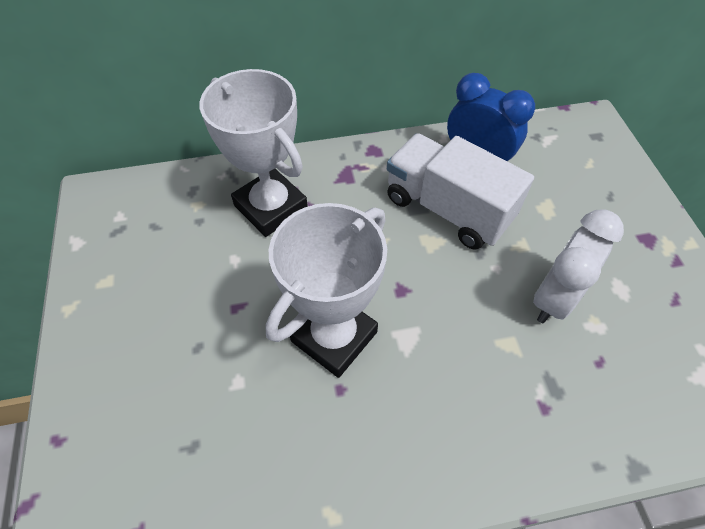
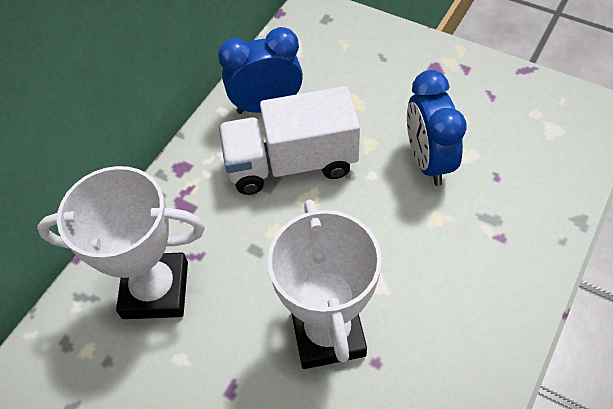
camera: 45 degrees left, 0 degrees up
white clock [533,209,624,323] -> blue clock [407,70,467,186]

